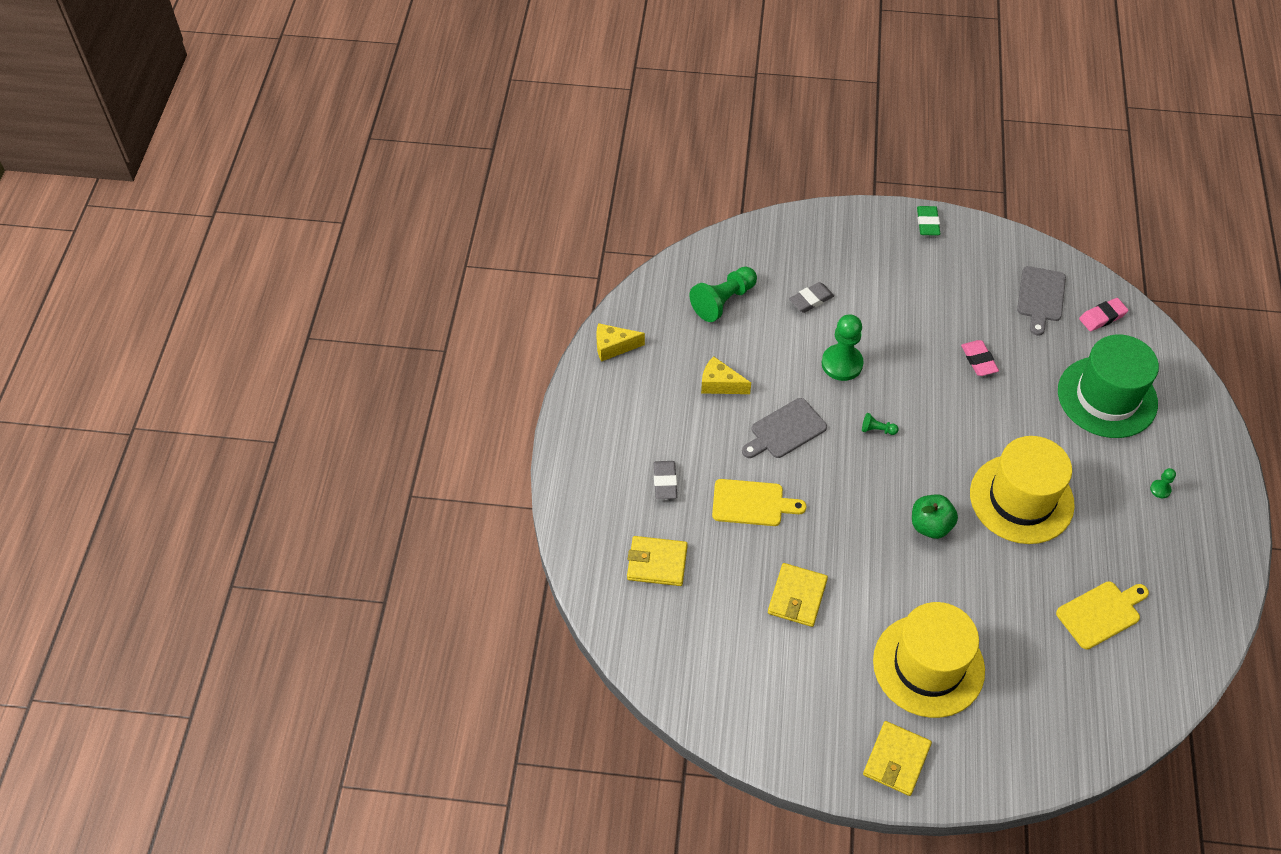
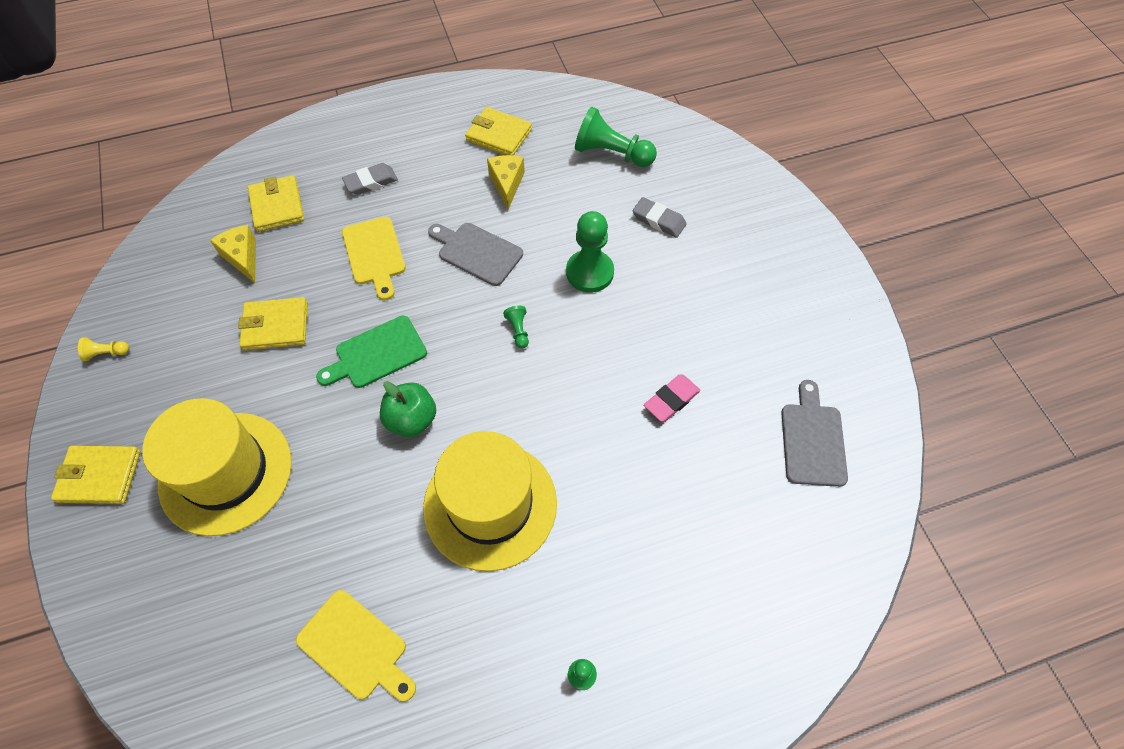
camera: 65 degrees right, 5 degrees up
yellow cheese [596,323,645,362] -> yellow cheese moved to [210,225,256,283]
green eraser [917,206,940,235] -> none
grey cutting board [1017,266,1066,336] -> grey cutting board turned 105 degrees clockwise [781,380,848,487]
green hat [1058,335,1159,438] -> none
pink eraser [1079,298,1129,331] -> none
none -> yellow pawn [78,337,129,361]
none -> green cutting board [316,316,427,388]
none -> yellow wallet [465,107,532,156]

